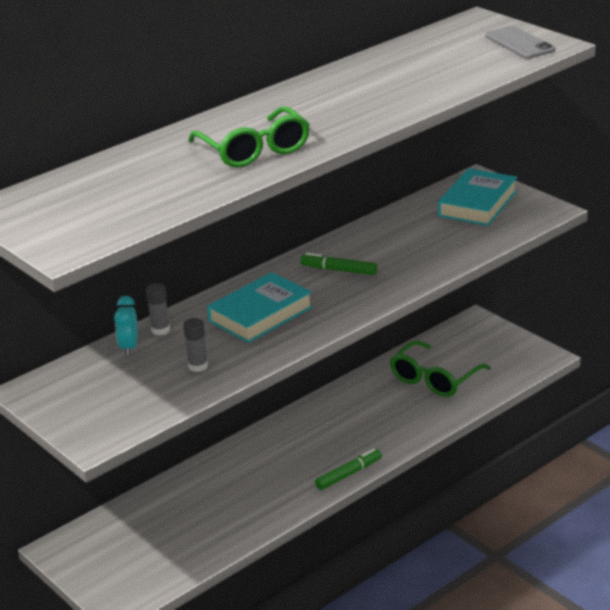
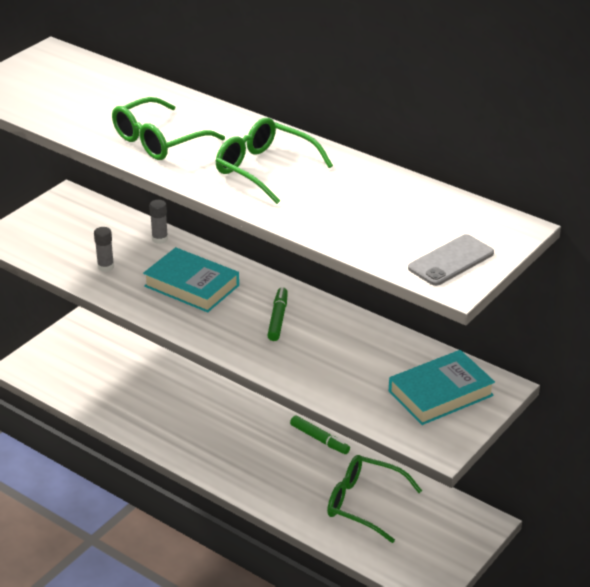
camera: 75 degrees right, 5 degrees up
turquoise clock [114,296,138,356] -> none
green marker [315,449,382,490] -> green marker moved to [290,416,350,454]
turquoise book [438,168,517,226] -> turquoise book turned 45 degrees counterclockwise [389,350,495,425]
none -> green glasses [216,118,333,204]

